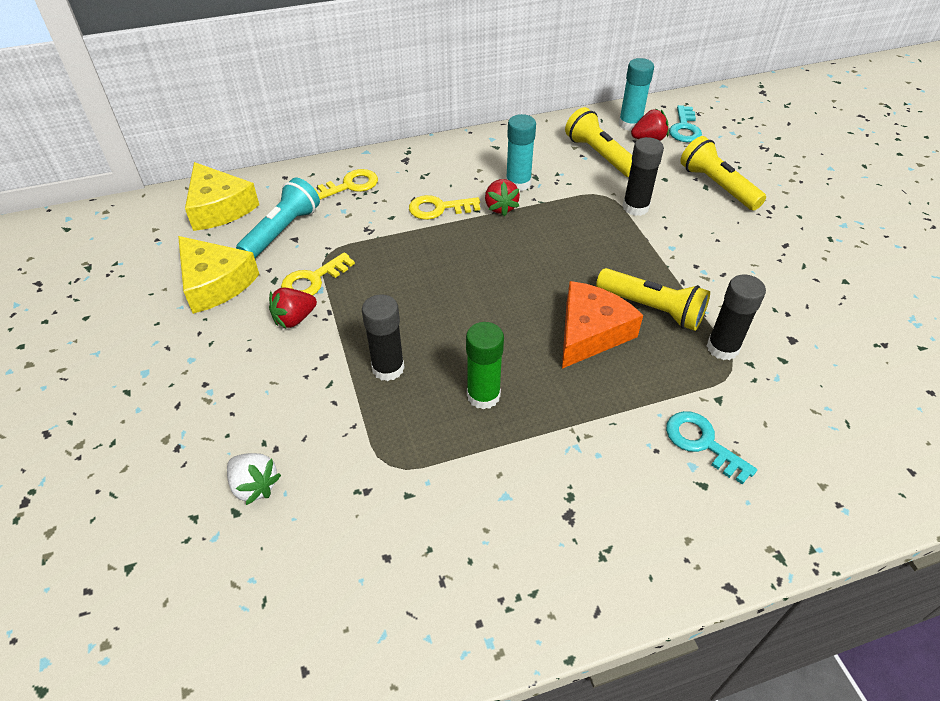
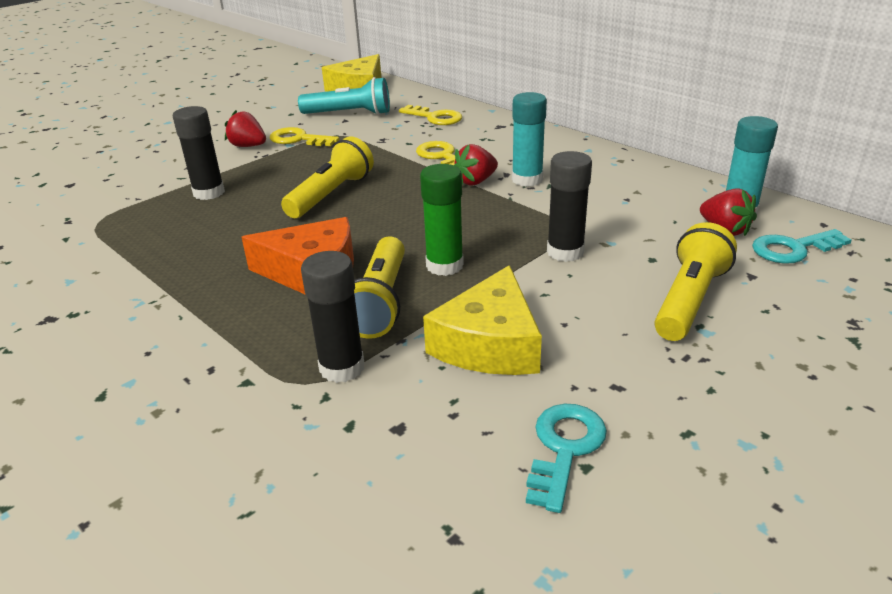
camera: 65 degrees right, 15 degrees down
yellow cheese [178,236,260,314] -> yellow cheese moved to [423,265,542,375]
white strawberry [227,453,281,505] -> none
green glue stick [466,322,504,410] -> green glue stick moved to [420,164,464,276]
yellow flashlight [565,107,632,177] -> yellow flashlight moved to [281,136,374,218]
turquoise key [666,411,757,485] -> turquoise key moved to [526,404,607,513]

